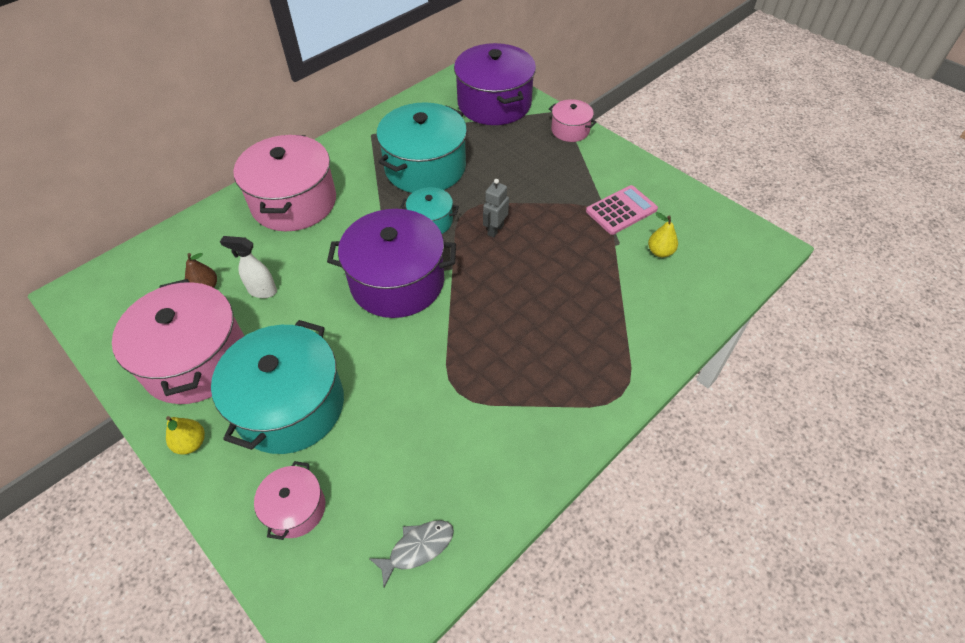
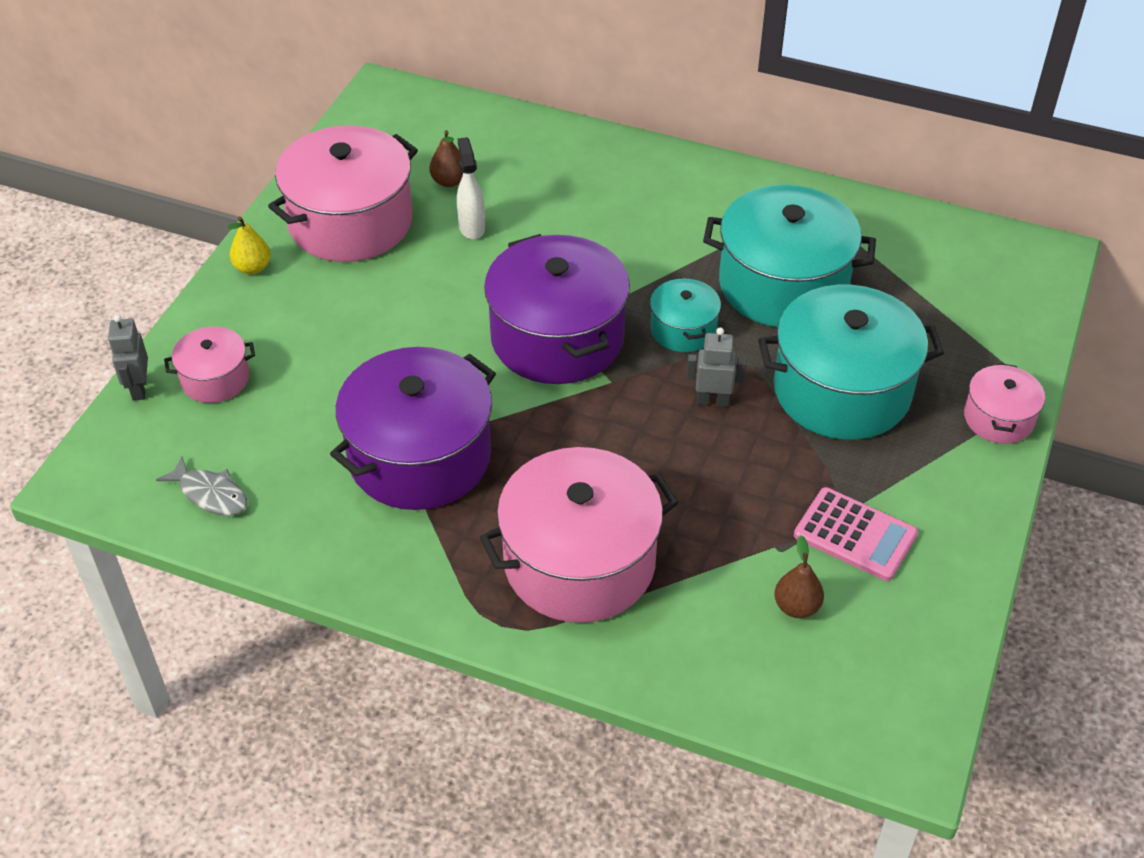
camera: 65 degrees right, 5 degrees down
turquoise pot [211,320,344,454] -> turquoise pot moved to [758,285,944,440]
pink pot [233,135,336,231] -> pink pot moved to [480,447,678,623]
purple pot [454,43,536,125] -> purple pot moved to [330,347,496,510]
yellow pear [648,212,678,257] -> brown pear [775,535,824,618]
none -> grey robot [108,314,148,401]

